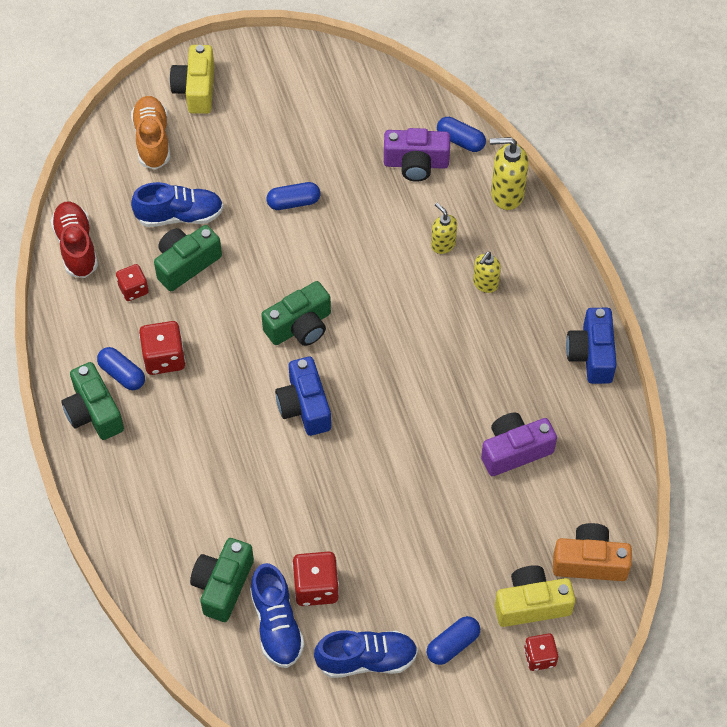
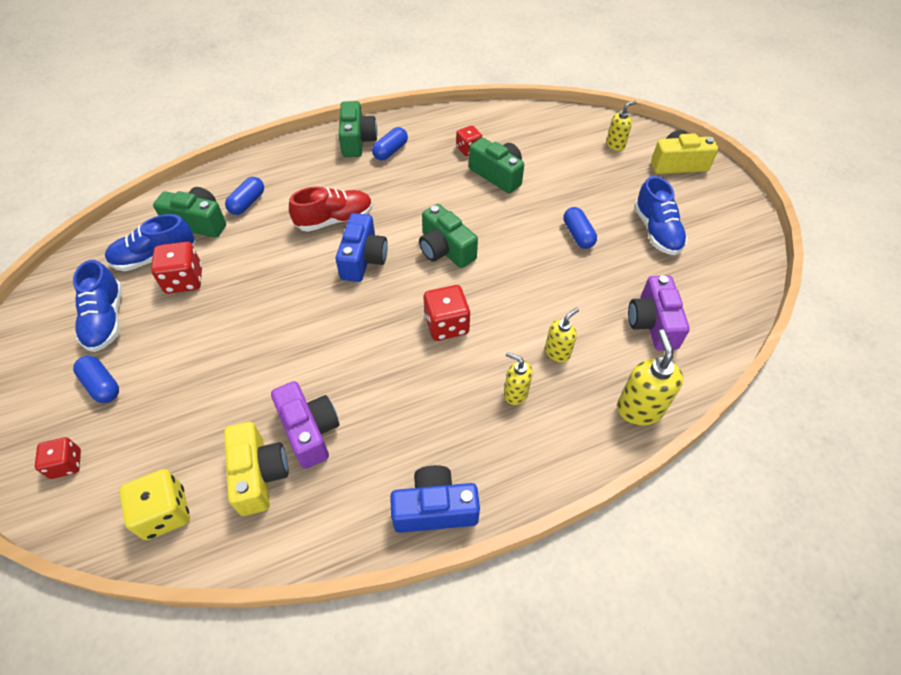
camera: 85 degrees right, 5 degrees down
red shoe [51,201,98,278] -> red shoe moved to [289,186,373,232]
green camera [61,362,124,440] -> green camera turned 120 degrees clockwise [338,101,377,157]
orange shoe [131,96,170,169] -> yellow soap dispenser [606,101,637,151]
blue shoe [131,182,224,227] -> blue shoe moved to [634,176,688,255]
red dice [139,321,185,375] -> red dice moved to [424,285,470,341]
blue camera [275,357,331,436] -> blue camera turned 120 degrees clockwise [336,213,388,282]
blue capsule [437,117,486,152] -> blue capsule moved to [225,177,264,215]
yellow camera [495,565,575,627] -> yellow camera moved to [224,422,289,516]
orange camera [553,523,632,581] -> yellow dice [119,469,190,540]

